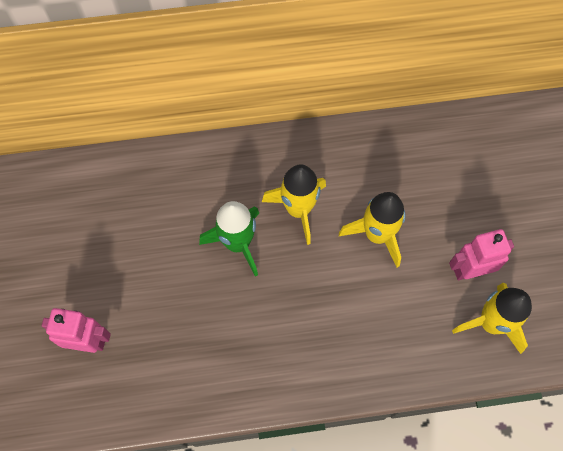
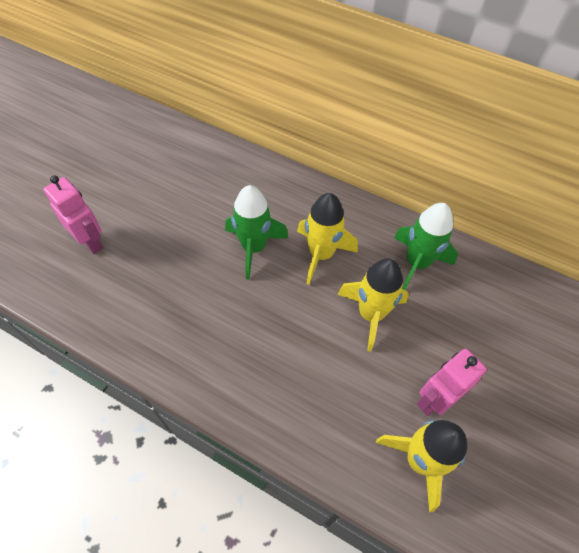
camera: 35 degrees right, 10 degrees down
pink robot [449,229,514,280] -> pink robot turned 60 degrees counterclockwise [417,349,487,416]
none -> green rocket [394,203,458,290]

